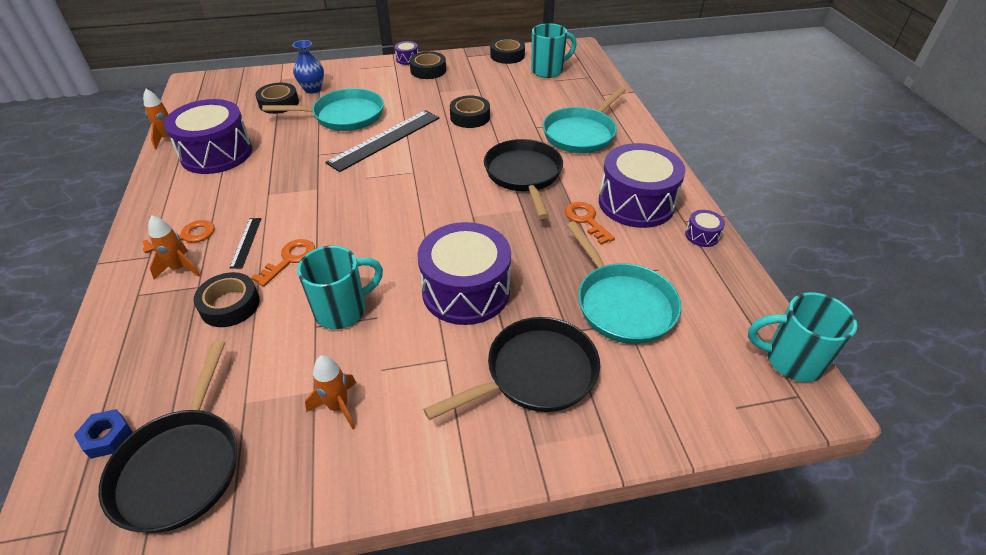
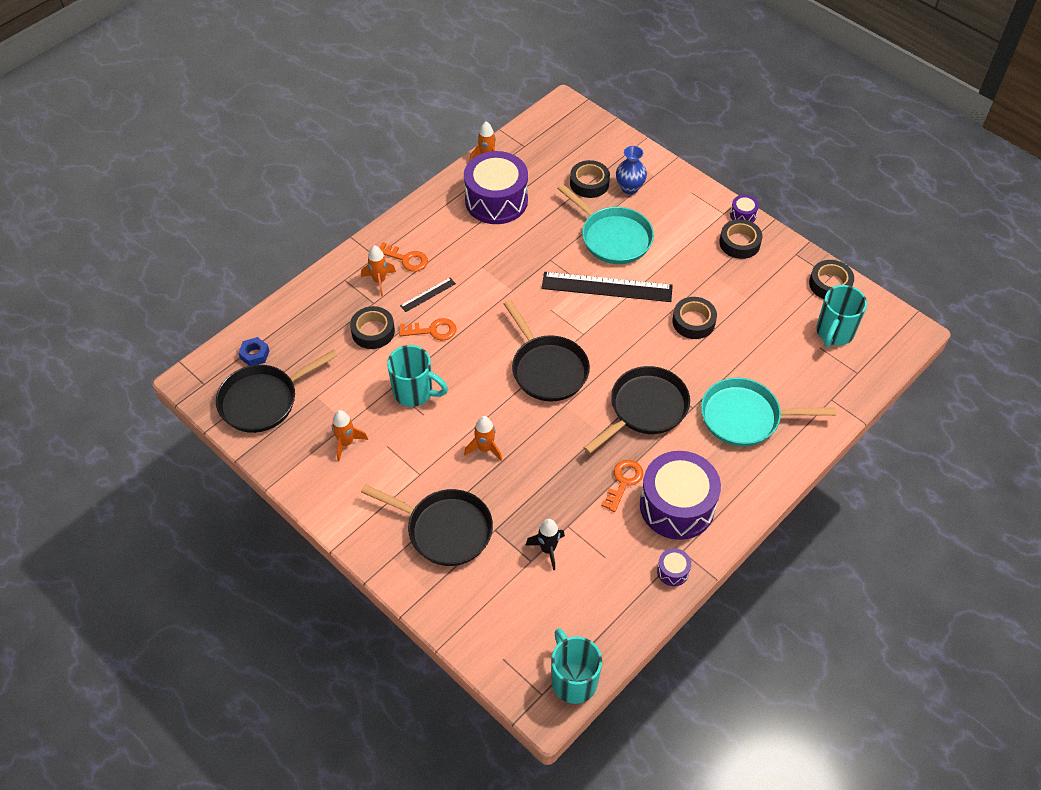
camera: 55 degrees right, 10 degrees up
purple drum [417,222,511,325] -> orange rocket [464,416,503,462]
turquoise mug [531,23,577,78] -> turquoise mug turned 90 degrees clockwise [816,285,867,347]
turquoise pan [567,222,682,344] -> black rocket [526,519,565,570]
none -> black pan [504,300,590,402]

